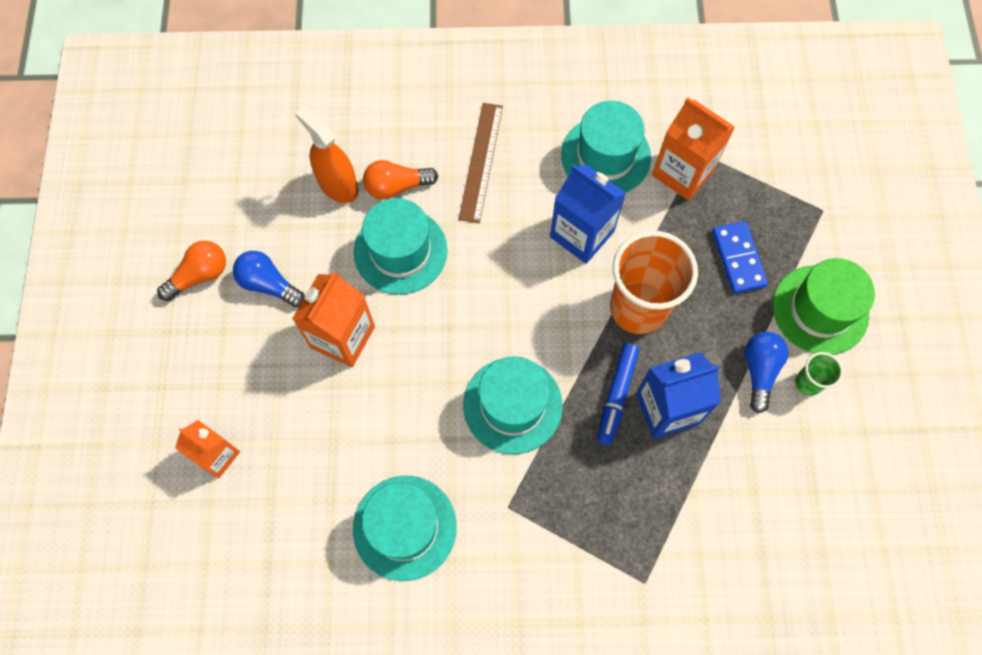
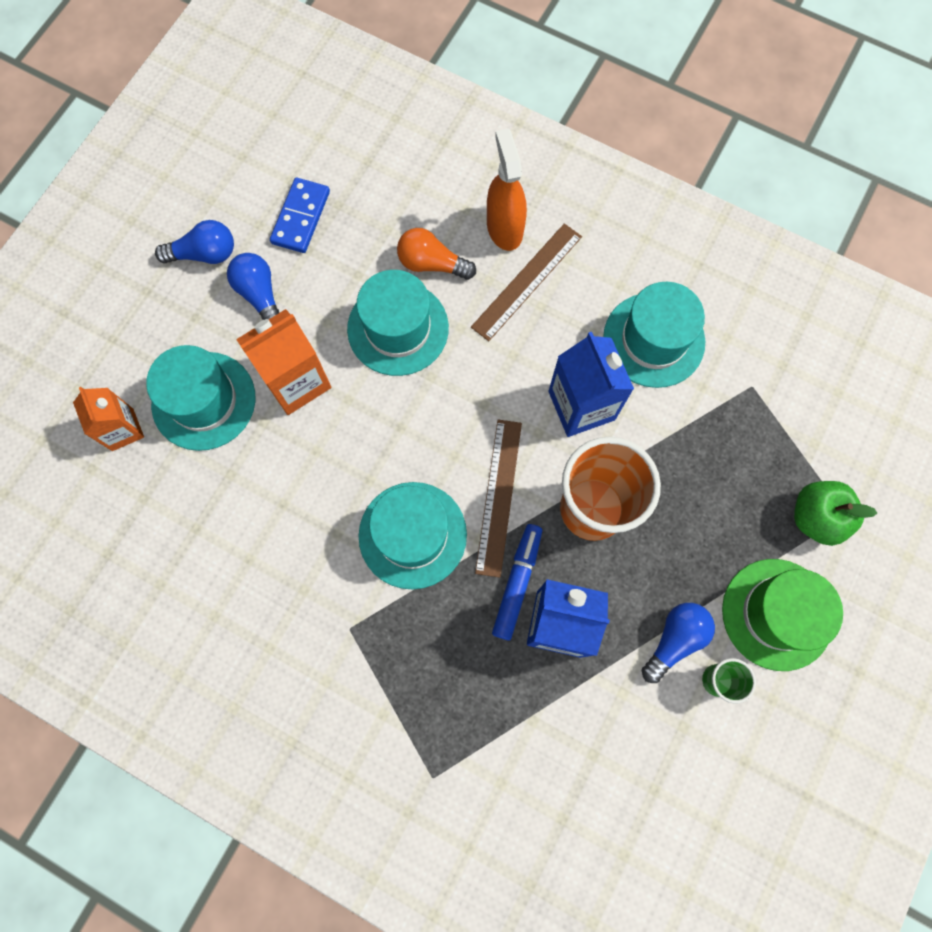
camera: 30 degrees right, 5 degrees up
orange light bulb [157,241,226,301] -> blue light bulb [155,220,234,264]
orange spray bottle [295,106,358,203] -> orange spray bottle moved to [487,129,527,251]
turquoise hat [353,476,457,581] -> turquoise hat moved to [146,345,255,451]
blue marker [597,343,640,445] -> blue marker turned 150 degrees clockwise [492,524,542,641]
orange carton [652,97,735,201] -> none
blue domino [712,221,768,294] -> blue domino moved to [270,178,330,253]
none -> brown ruler [475,420,522,578]
none -> green apple [794,481,877,546]

